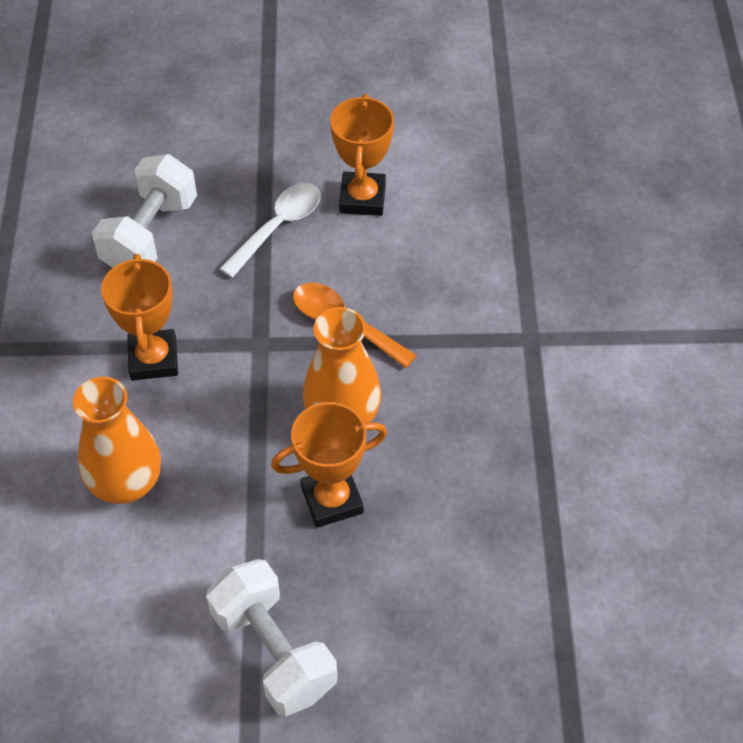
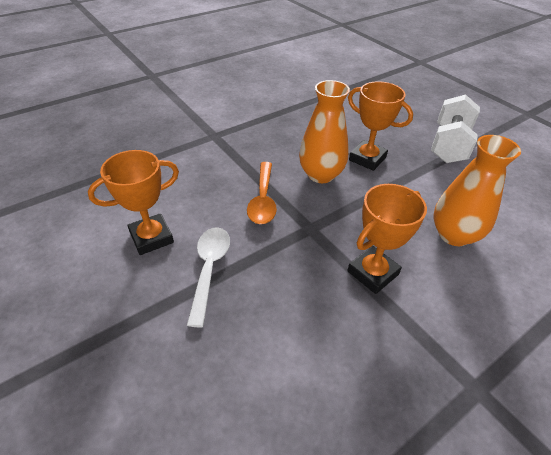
camera: 125 degrees left, 10 degrees down
white dumbbell [92,154,197,268] -> none
white spoon [219,183,321,278] -> white spoon turned 90 degrees clockwise [187,227,230,327]

